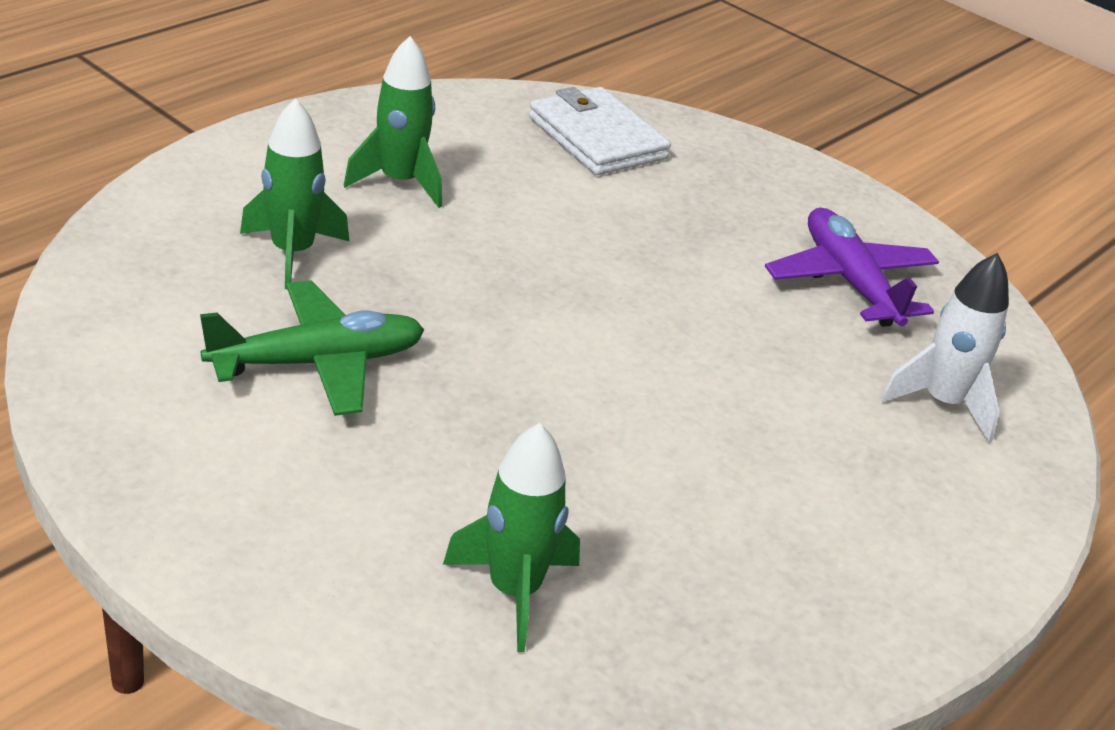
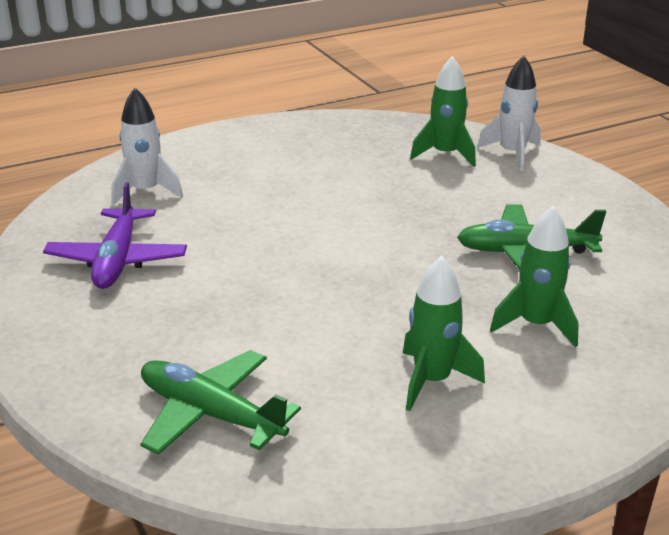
camera: 155 degrees left, 5 degrees down
white wallet [529,87,671,175] -> green plane [140,350,301,455]
none -> white rocket [477,56,541,171]

